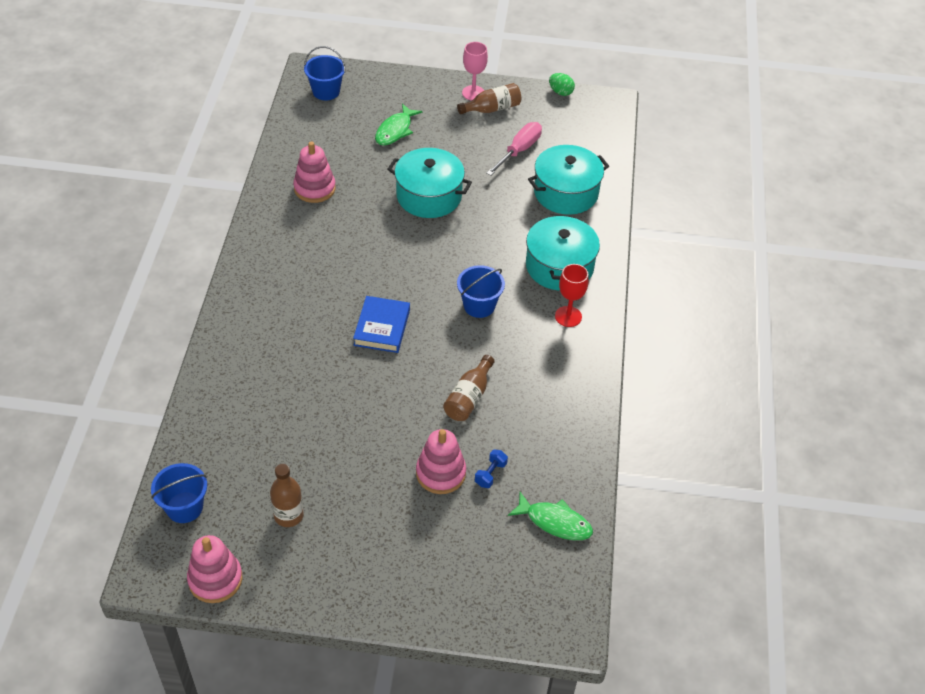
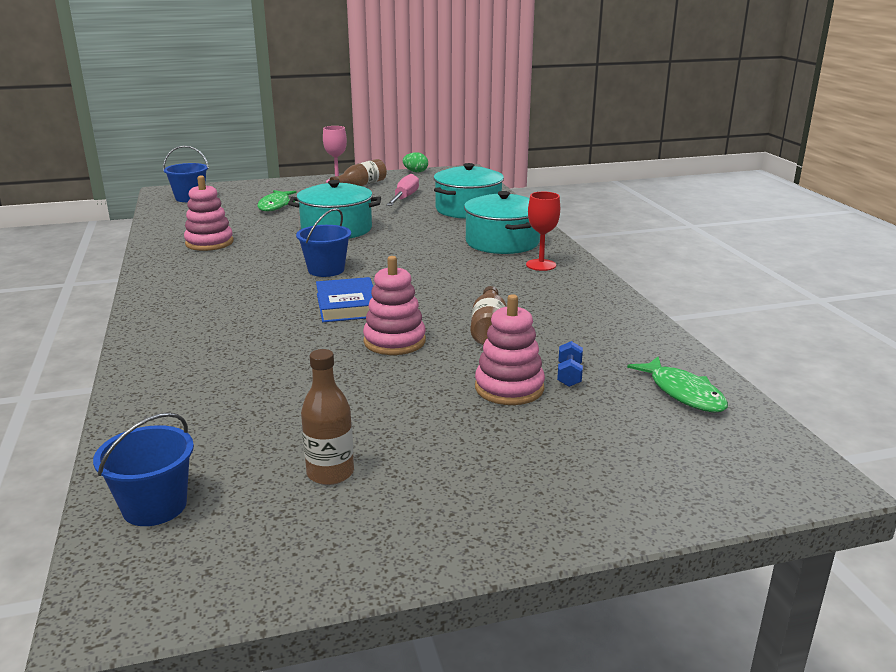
camera: 20 degrees left, 25 degrees down
pink stacking toy [187,535,242,603] -> pink stacking toy moved to [363,256,426,355]
blue bucket [457,265,505,318] -> blue bucket moved to [296,208,351,277]
green fish [508,492,593,540] -> green fish turned 60 degrees clockwise [627,357,728,413]

